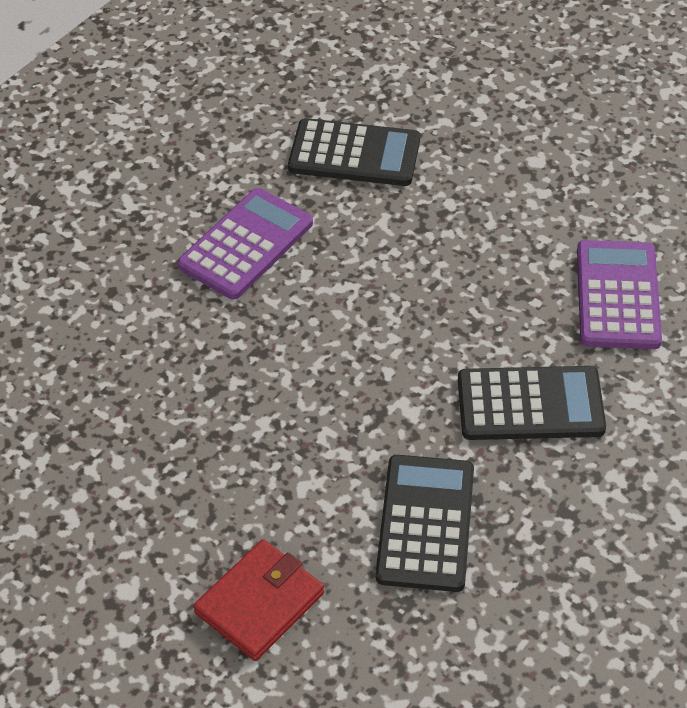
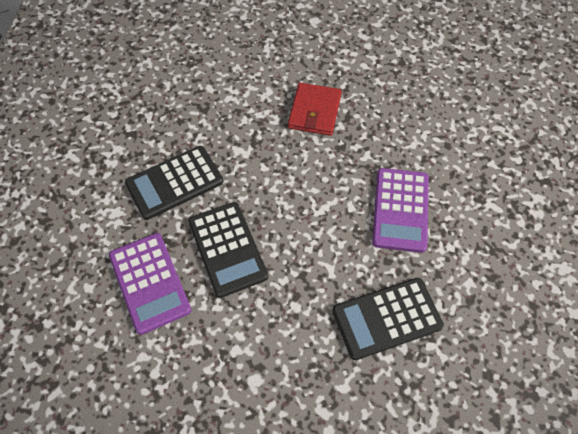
camera: 150 degrees right, 10 degrees up
red wallet [193,539,324,661] -> red wallet moved to [288,83,342,136]
black calculator [376,455,474,592] -> black calculator moved to [188,202,268,298]

